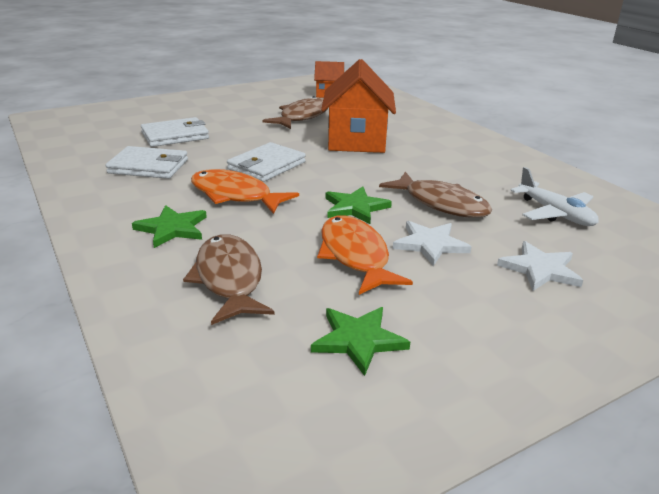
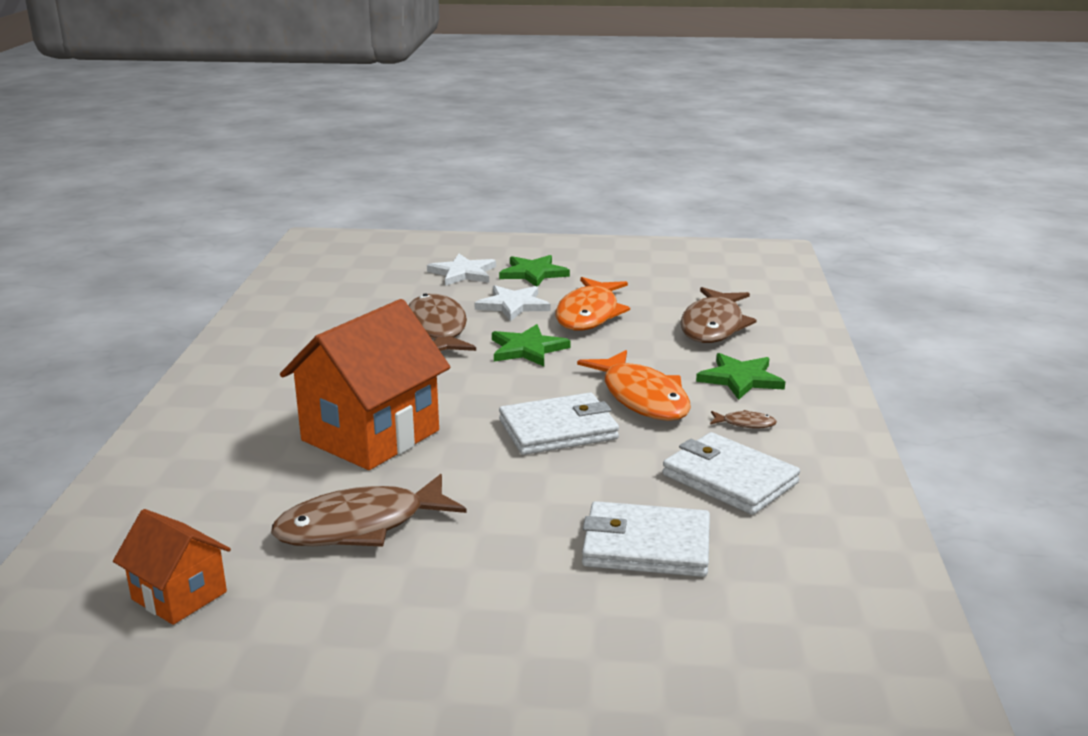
camera: 145 degrees left, 5 degrees down
green star [311,307,410,376] -> green star moved to [499,255,570,287]
white plane [510,167,599,226] -> none
none -> brown fish [710,410,777,429]

